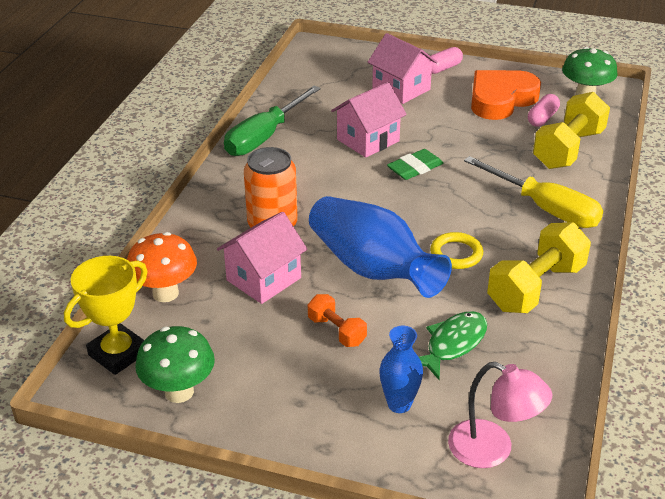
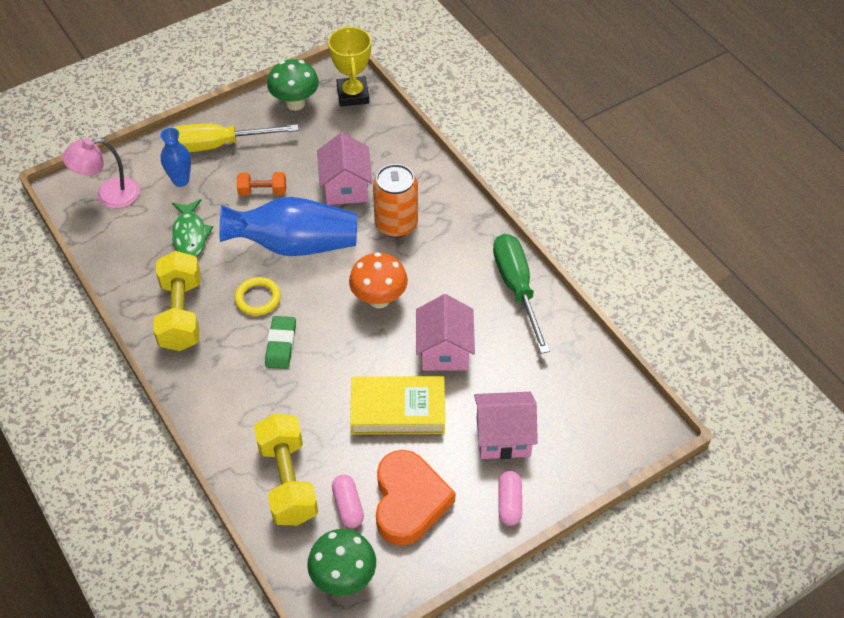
camera: 130 degrees right, 15 degrees up
orange mushroom [127,232,197,302] -> orange mushroom moved to [349,252,408,309]
green eraser [387,149,443,180] -> green eraser moved to [265,316,296,369]
yellow screwdriver [464,156,603,228] -> yellow screwdriver moved to [173,124,299,152]
none -> yellow book [350,376,445,435]

